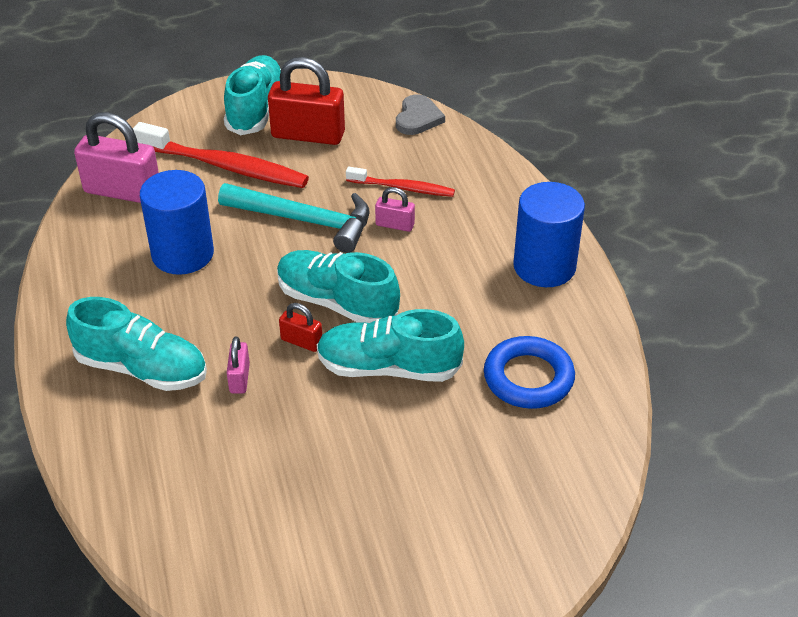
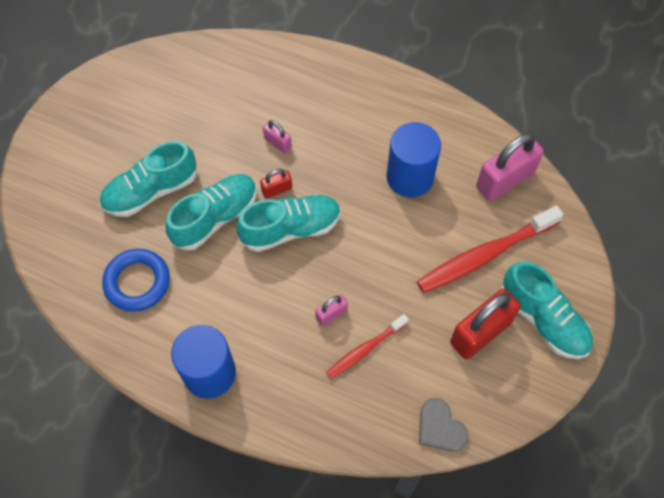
camera: 130 degrees right, 20 degrees up
turquoise shoe [66,297,207,391] -> turquoise shoe moved to [100,141,196,217]
turquoise hammer [218,183,369,253] -> none

